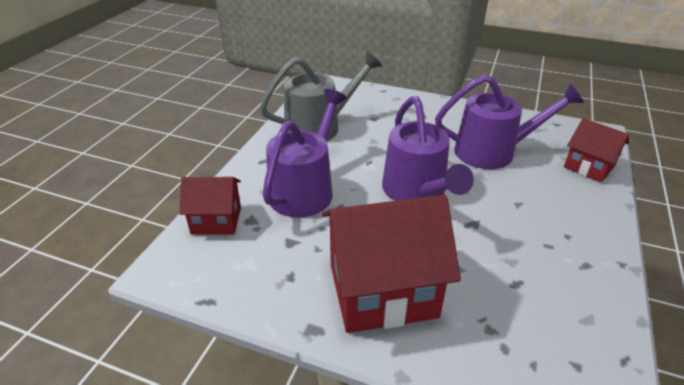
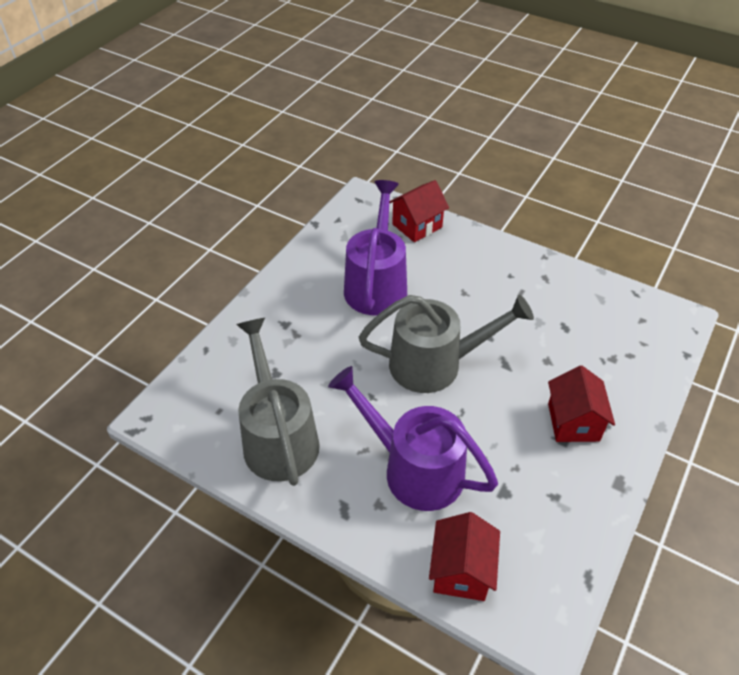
camera: 80 degrees left, 10 degrees up
red house [322,195,461,333] -> red house [548,366,615,442], size x0.55
purple watering can [382,96,474,201] -> grey watering can [359,295,534,393]

